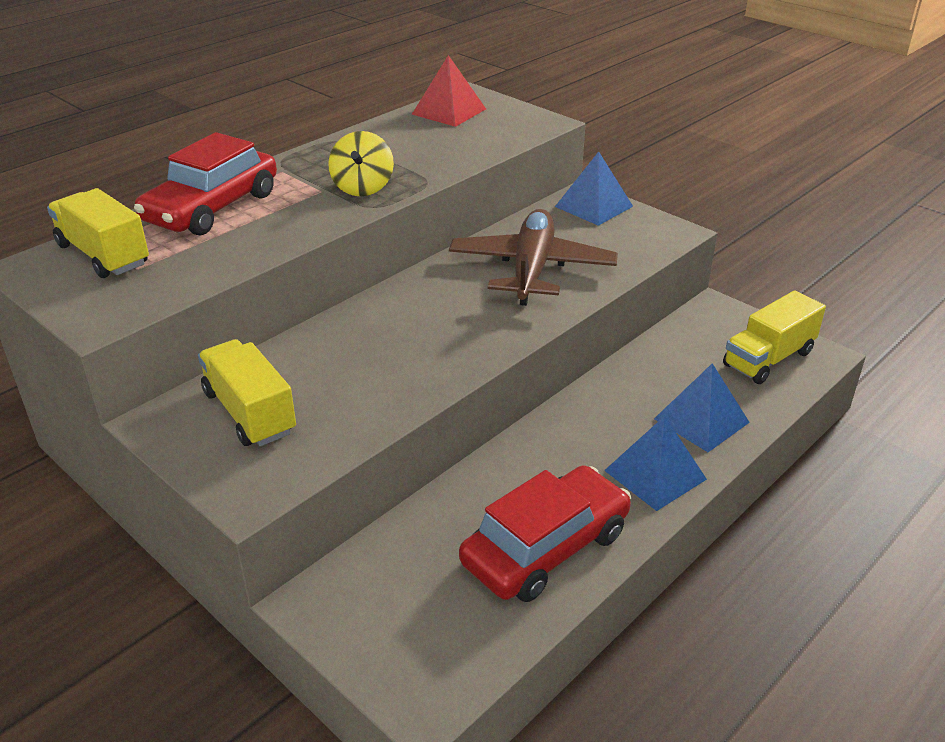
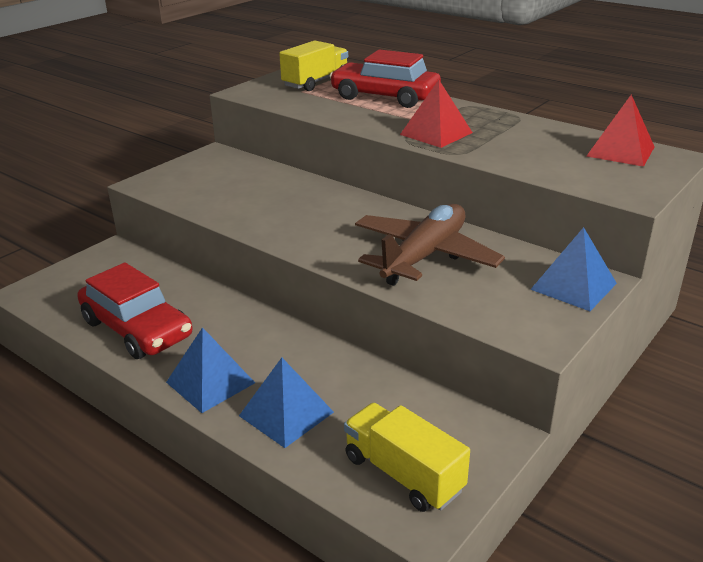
camera: 85 degrees right, 5 degrees down
yellow truck [198,339,296,446] -> none
yellow spinning top [328,131,394,196] -> red pyramid [400,80,473,148]
brown plane [449,209,618,306] -> brown plane turned 60 degrees counterclockwise [355,204,505,286]

